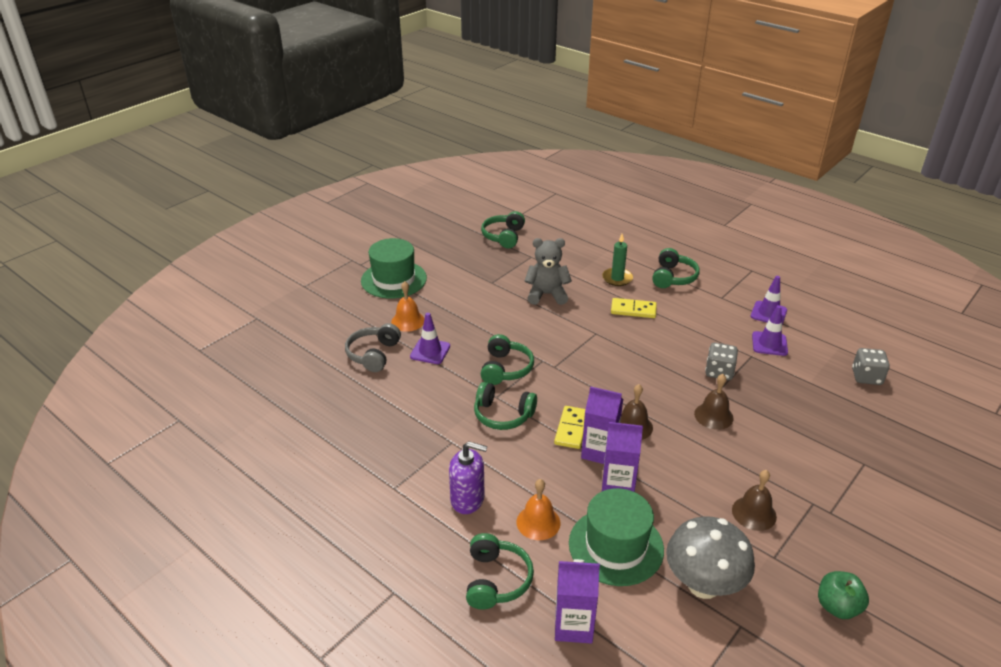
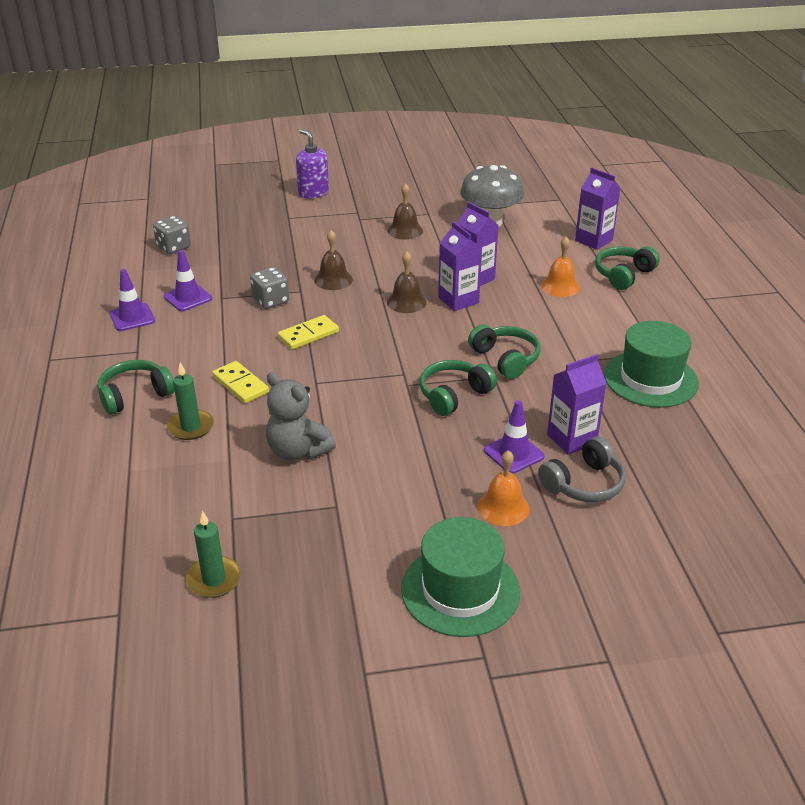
camera: 140 degrees left, 0 degrees up
purple soap dispenser [449,441,487,514] -> purple soap dispenser moved to [296,129,329,198]
green headphones [481,211,525,248] -> green candle [186,511,241,598]
yellow domino [554,406,585,449] -> yellow domino moved to [278,315,339,350]
green hat [569,488,664,586] -> green hat moved to [604,321,699,408]
green apple [818,571,869,619] -> none
none -> purple carton [547,354,607,455]

